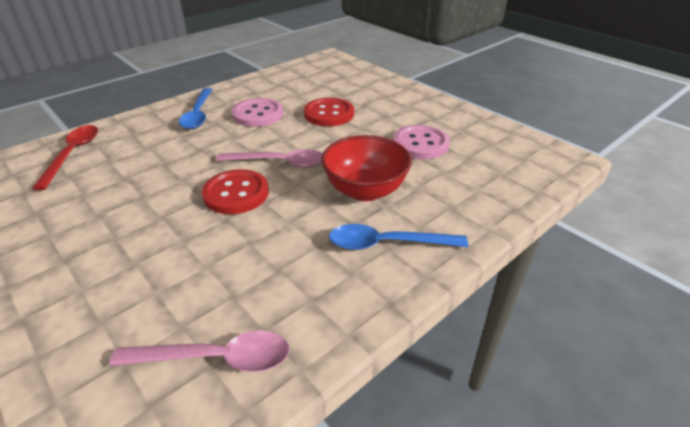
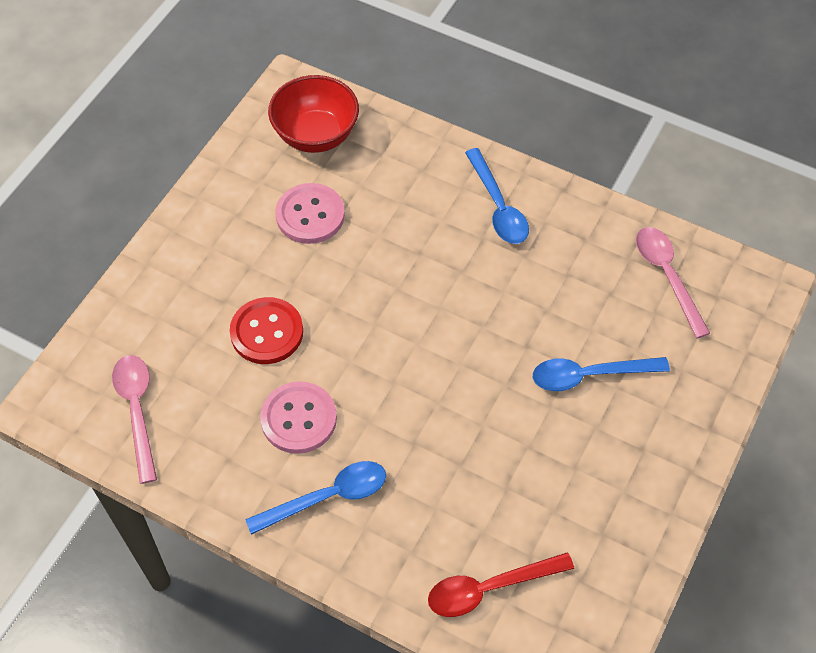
camera: 110 degrees left, 20 degrees up
red button [202,169,269,214] -> none
pink spoon [216,149,323,168] -> pink spoon moved to [112,355,157,484]
red bowl [321,135,412,201] -> red bowl moved to [268,75,359,153]
none -> blue spoon [533,357,670,391]

